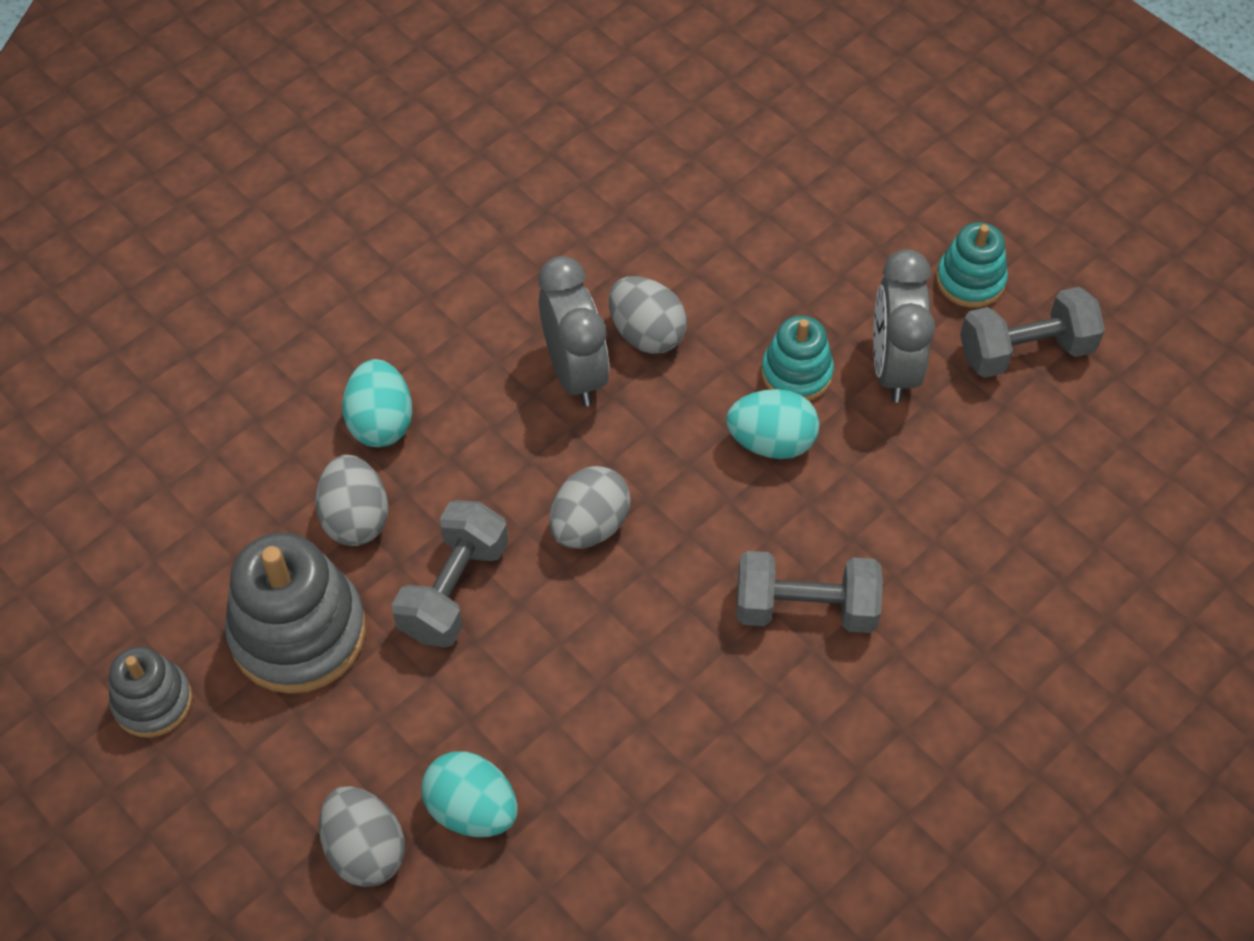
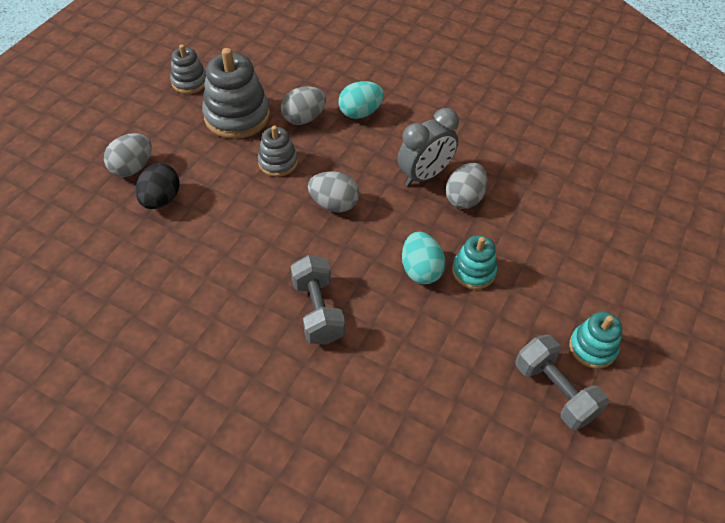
camera: 70 degrees right, 5 degrees down
grey dumbbell [391,500,508,648] -> grey stacking toy [258,126,298,177]
turquoise egg [421,751,518,837] -> black egg [136,163,180,209]
grey clock [873,249,935,402] -> none

